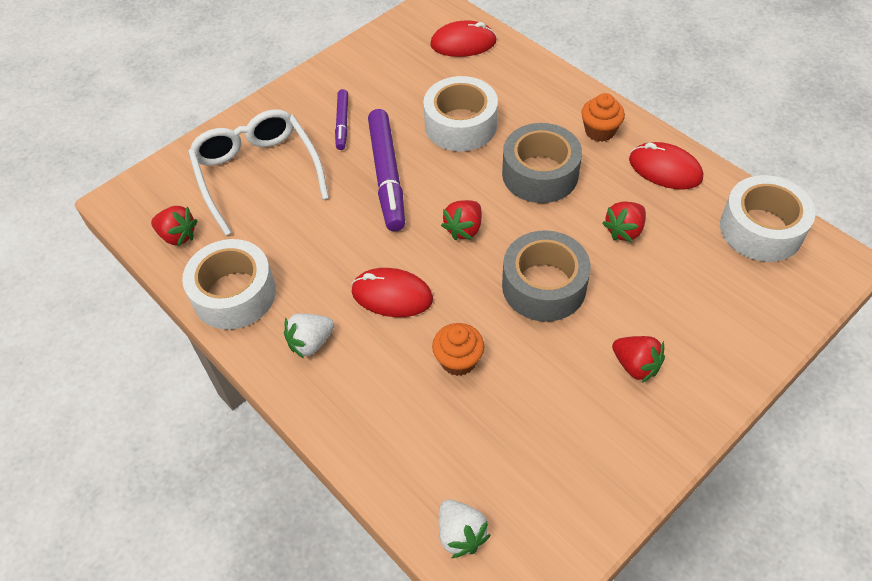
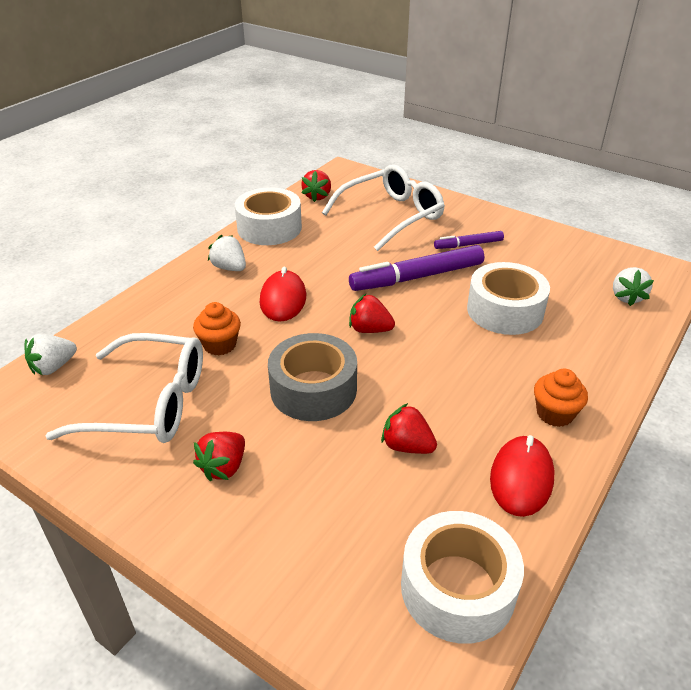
camera: 75 degrees right, 15 degrees down
red mouse [430,20,497,57] -> white strawberry [613,267,654,306]
grey tape [502,123,582,203] -> none
none -> white glasses [45,333,203,443]

